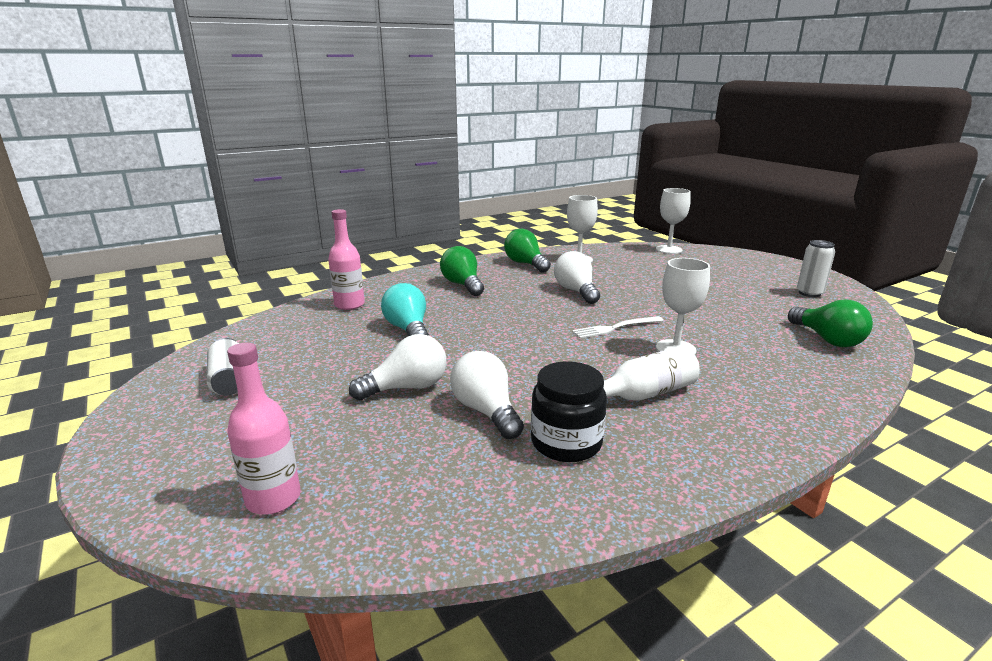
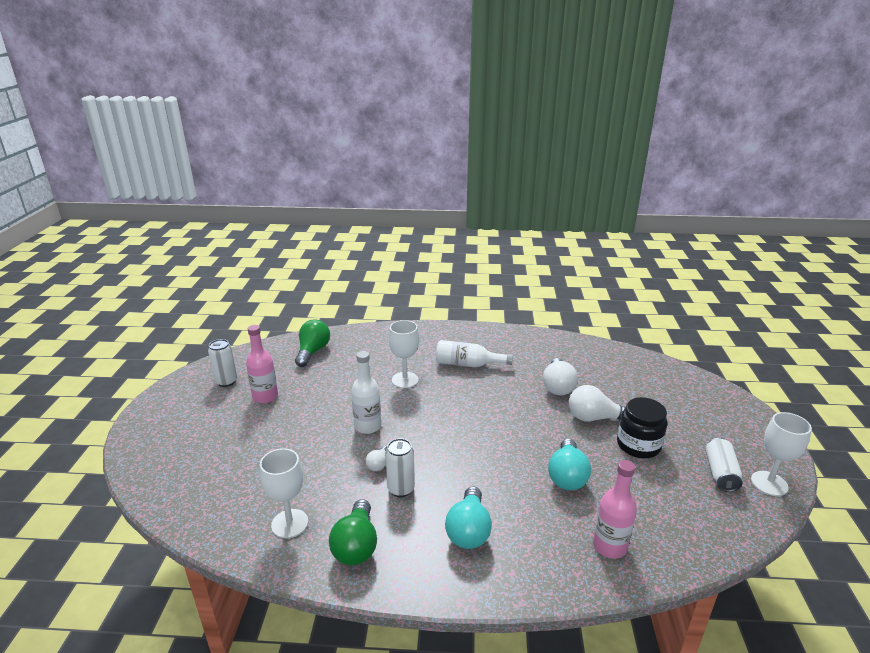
camera: 145 degrees left, 5 degrees up
pink bottle [227,343,301,515] -> pink bottle moved to [246,325,278,403]
green light bulb [440,246,484,296] -> turquoise light bulb [445,486,492,549]
black jar [531,361,607,462] -> black jar moved to [617,397,667,458]
white light bulb [554,251,600,304] -> white light bulb [366,446,387,471], size x0.52
white fork [572,316,663,339] -> none
white goblet [656,188,691,254] -> white goblet moved to [751,412,812,496]
none -> white bottle [351,351,381,434]
none -> white can [385,438,415,497]

